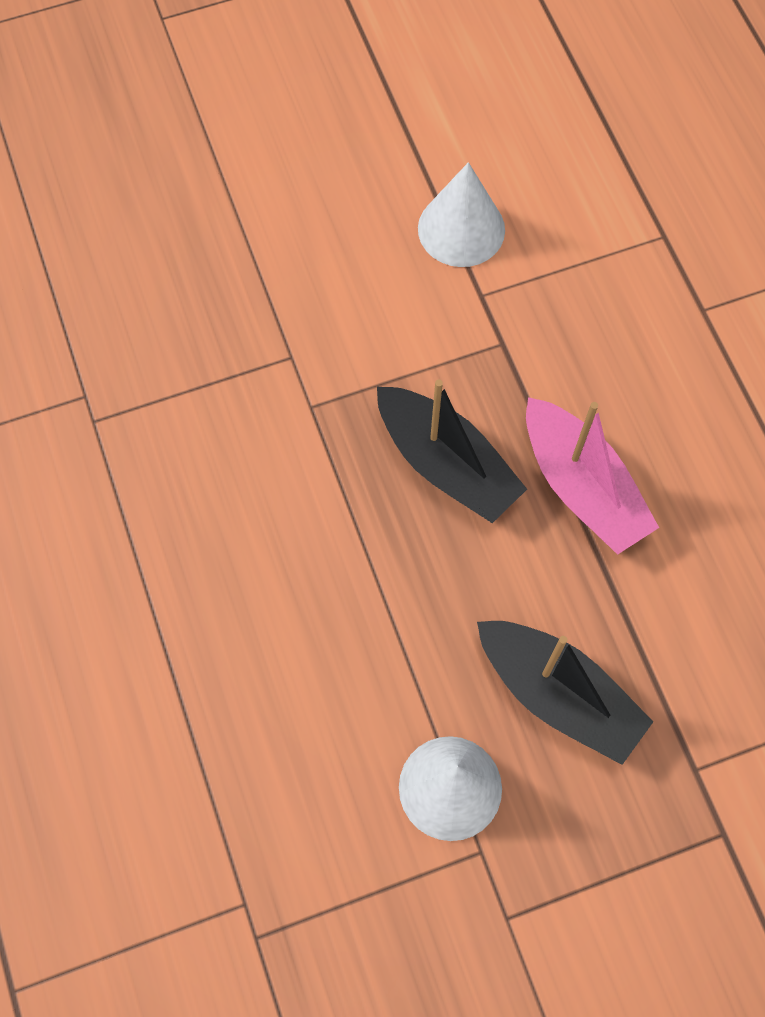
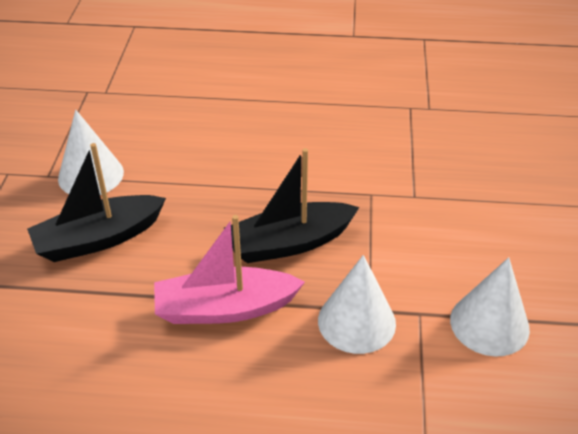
camera: 115 degrees right, 25 degrees down
none -> white cone [318,255,396,354]

